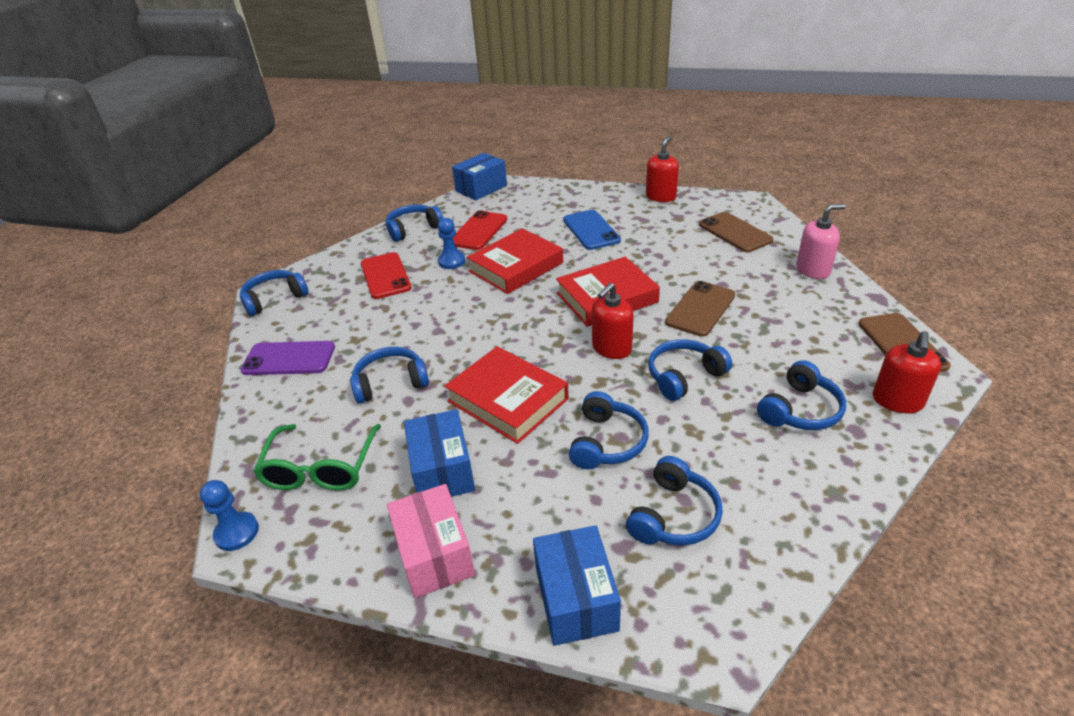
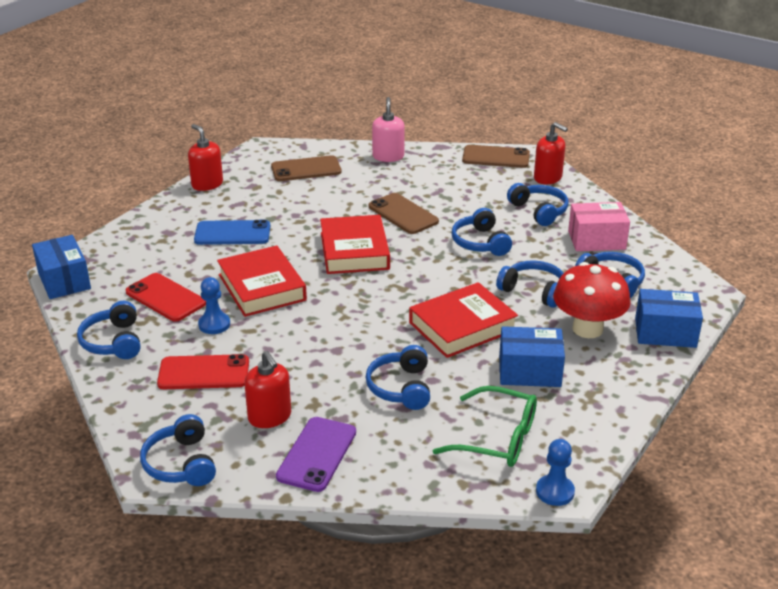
camera: 75 degrees left, 5 degrees down
pink box [387,484,475,598] -> pink box moved to [568,202,630,251]
red soap dispenser [592,283,634,359] -> red soap dispenser moved to [244,351,291,428]
none -> red mushroom [553,262,631,338]

